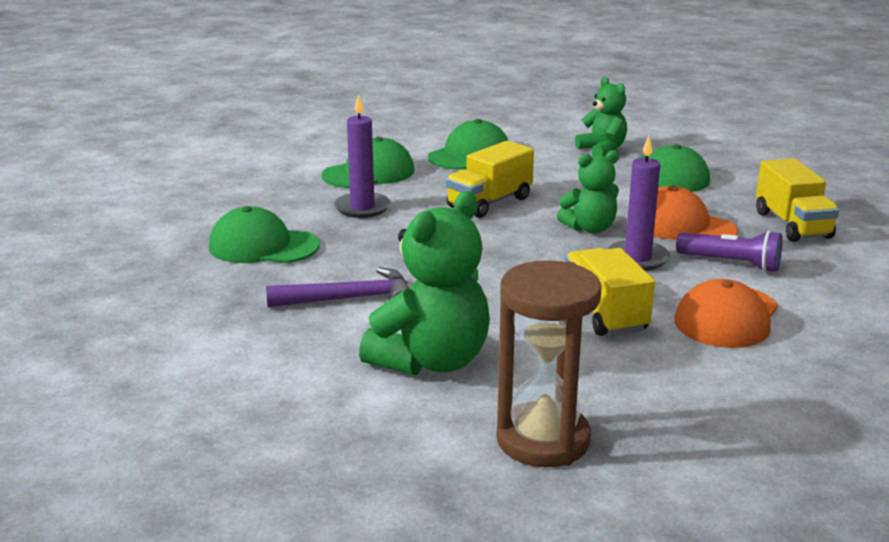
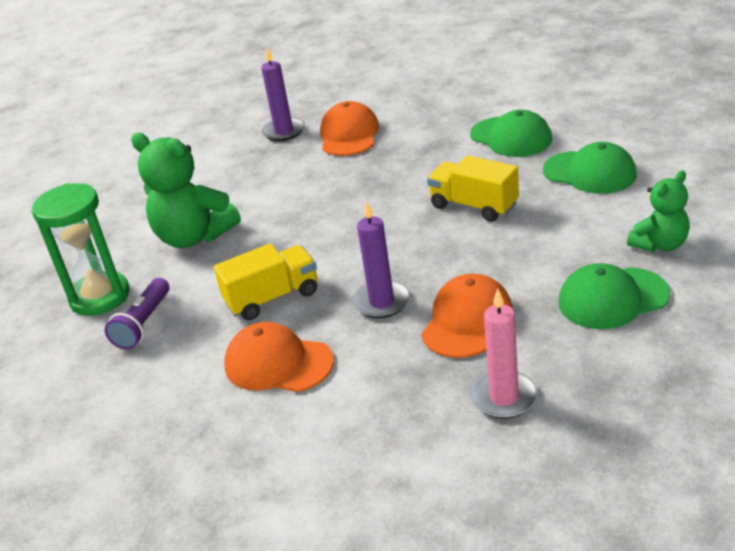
camera: 85 degrees right, 10 degrees up
green cap [209,206,320,263] -> orange cap [320,101,379,156]
purple hammer [266,267,409,307] -> none
purple candle [334,94,390,218] -> purple candle moved to [261,48,305,141]
brown hourglass [497,260,602,467] -> green hourglass [32,183,130,316]
green teddy bear [557,150,619,233] -> none
purple flashlight [676,230,782,272] -> purple flashlight moved to [105,278,169,350]
yellow truck [756,158,839,242] -> pink candle [471,289,538,419]

